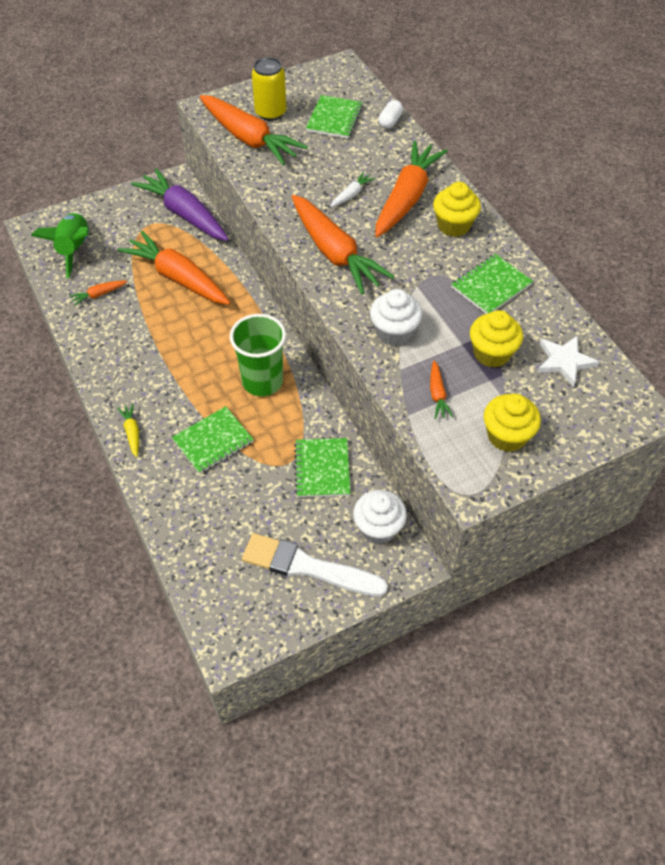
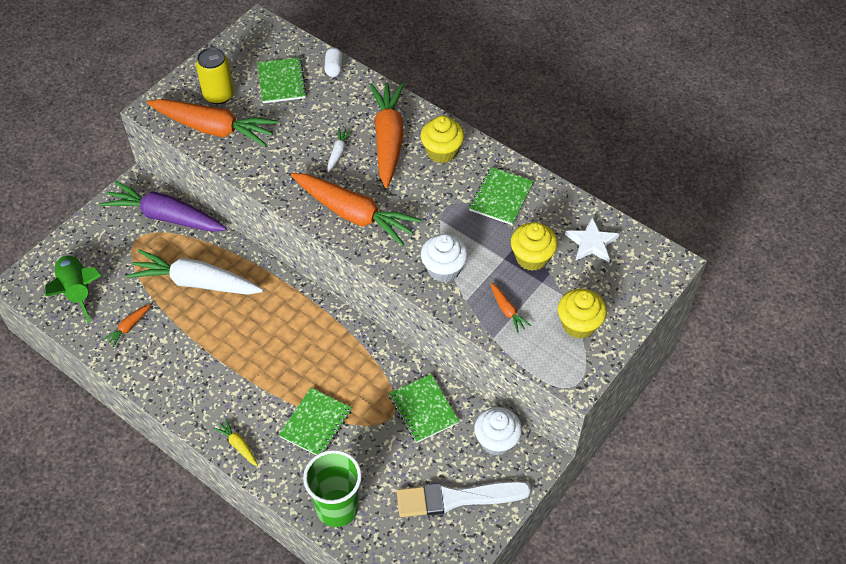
camera: 25 degrees left, 0 degrees up
orange carrot [118,231,230,305] -> white carrot [126,249,263,295]
green cup [229,314,286,396] -> green cup moved to [303,450,362,527]

